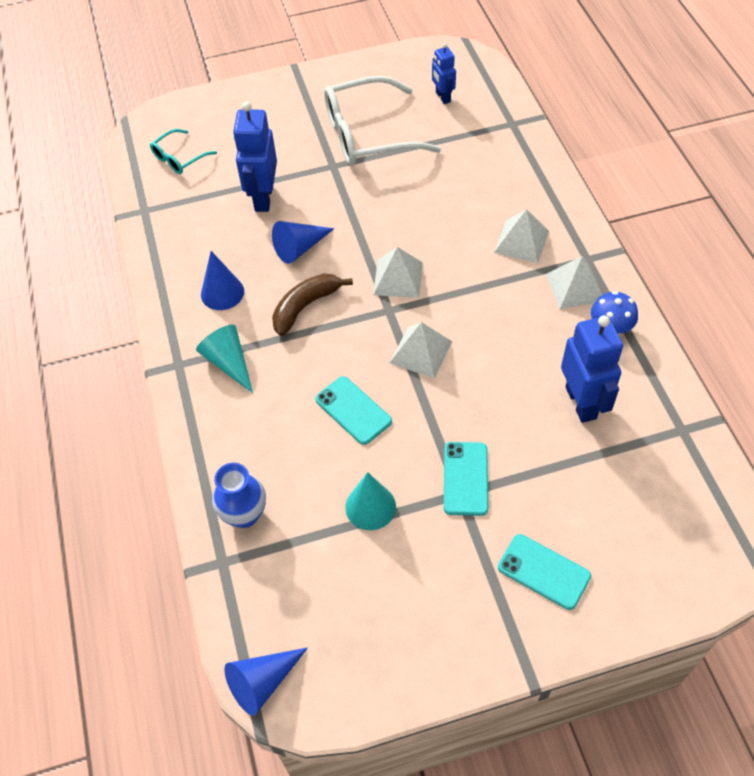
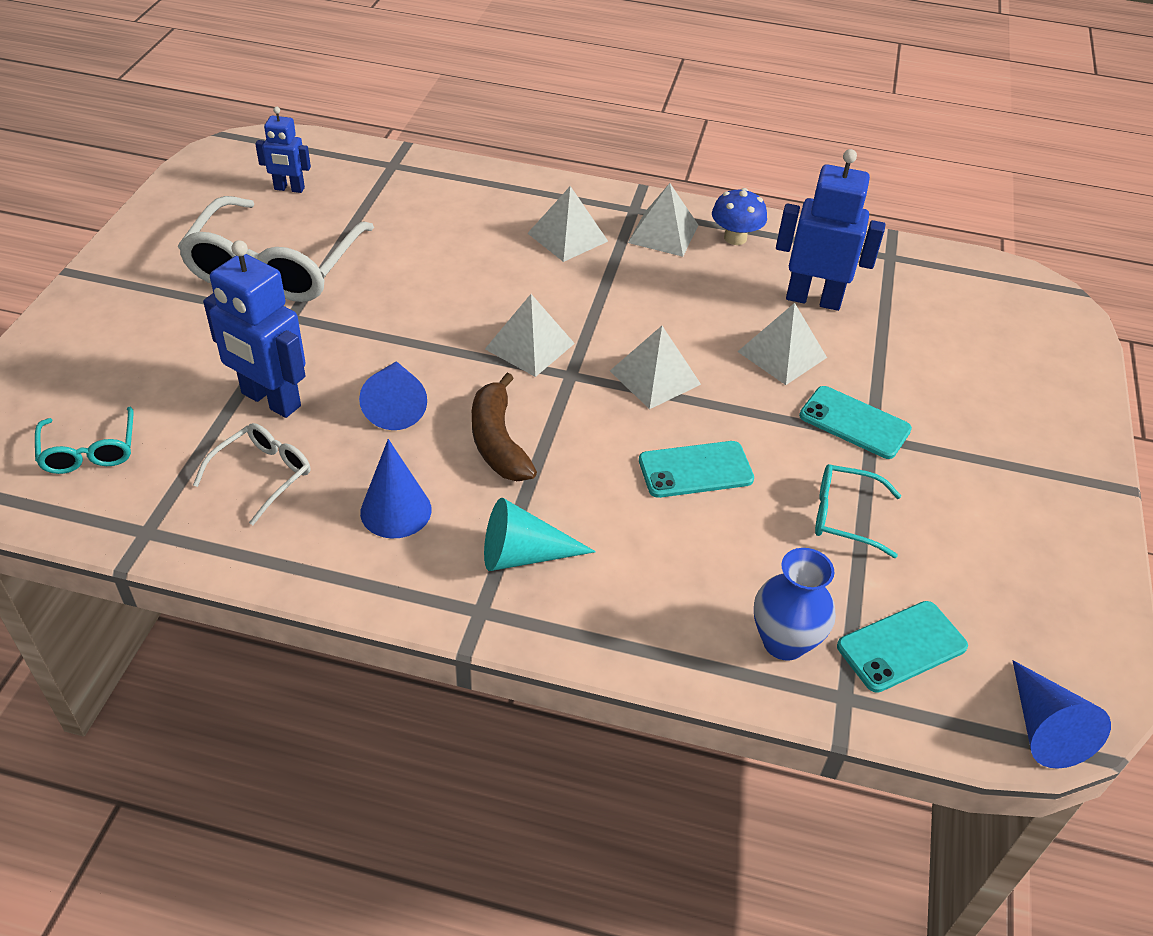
camera: 65 degrees left, 10 degrees down
turquoise cone [345,472,396,530] -> turquoise glasses [815,464,901,558]
turquoise phone [498,534,591,610] -> turquoise phone moved to [837,601,968,693]
none -> white glasses [193,423,310,525]
none -> white pyramid [738,303,827,385]

